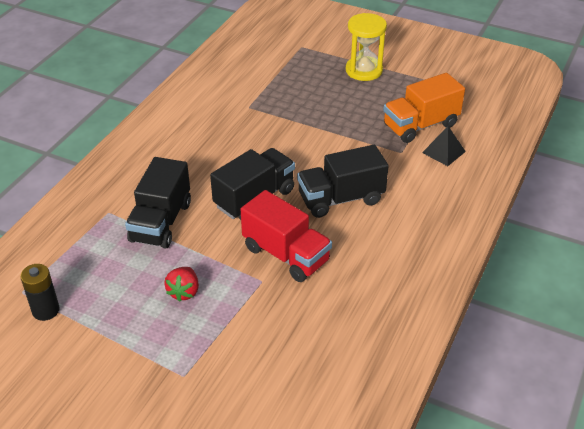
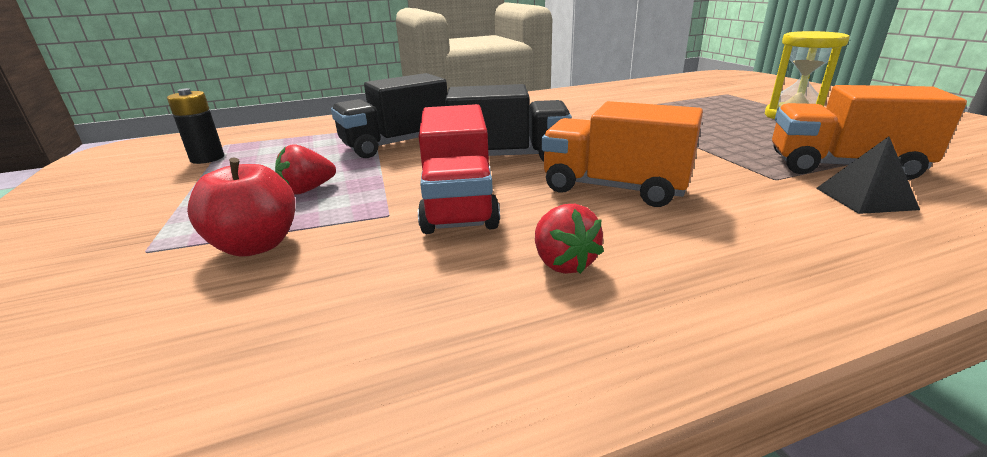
camera: 45 degrees right, 15 degrees down
black truck [297,145,389,218] -> orange truck [542,101,703,207]
none -> red apple [187,158,295,257]
none -> red strawberry [535,204,604,274]

